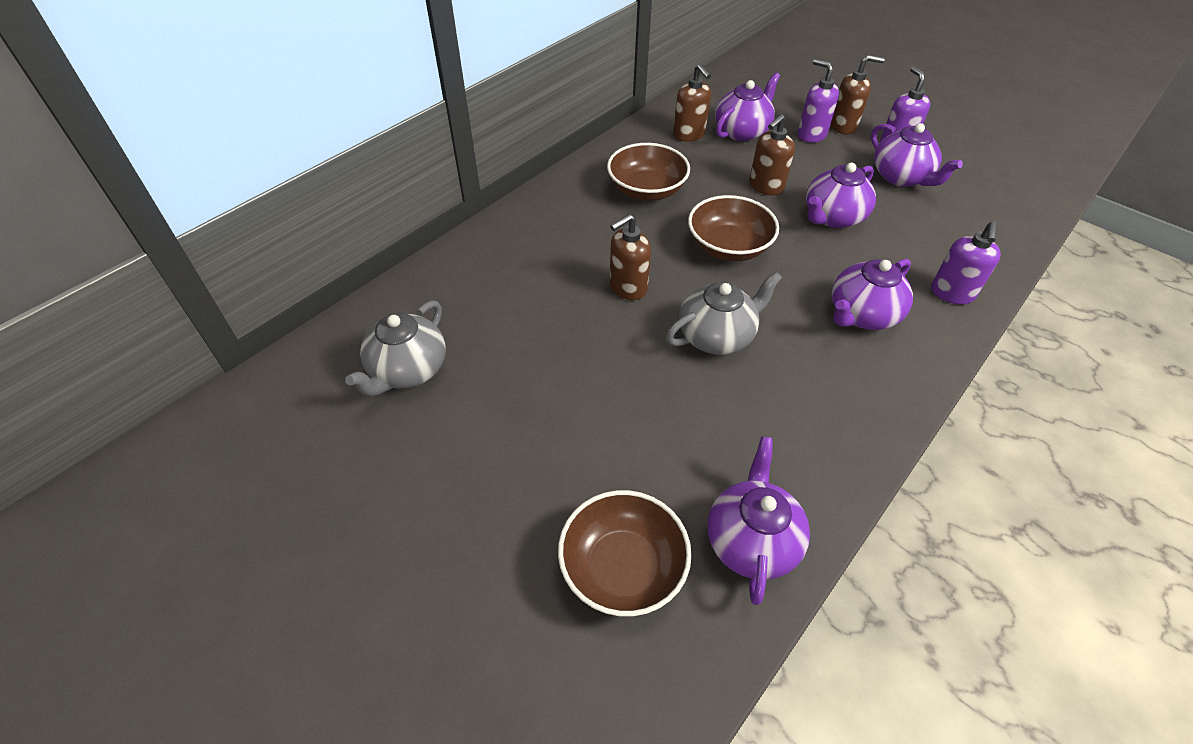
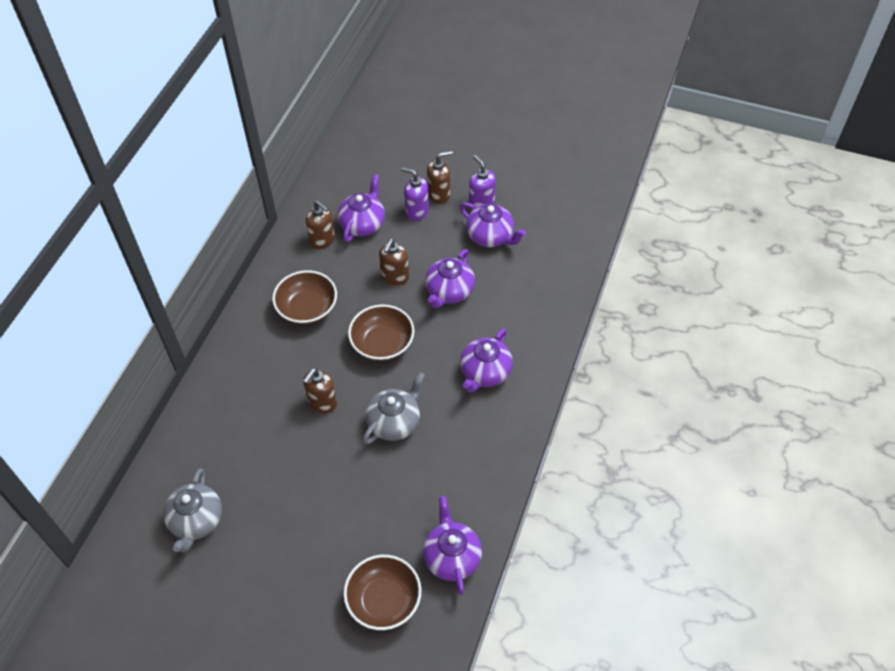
camera: 20 degrees left, 5 degrees up
purple soap dispenser [931,221,1001,305] -> none

